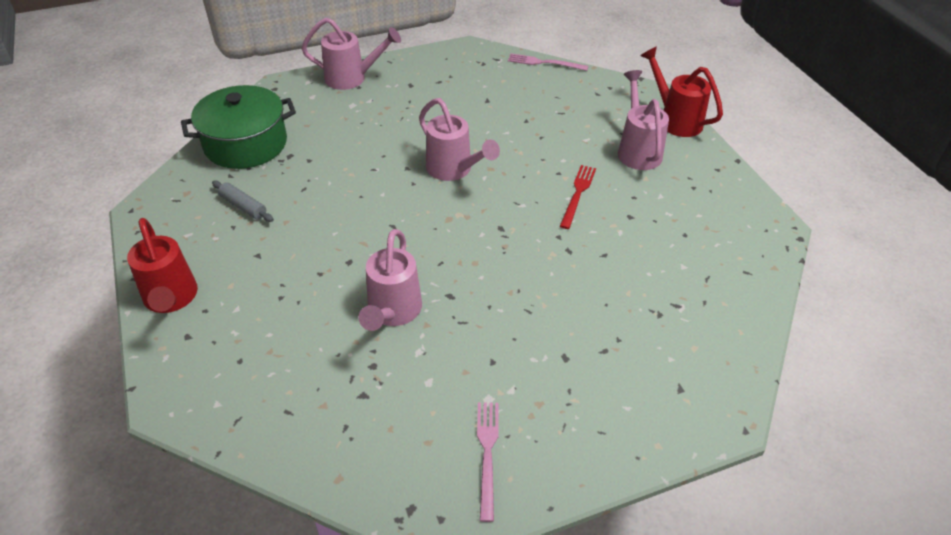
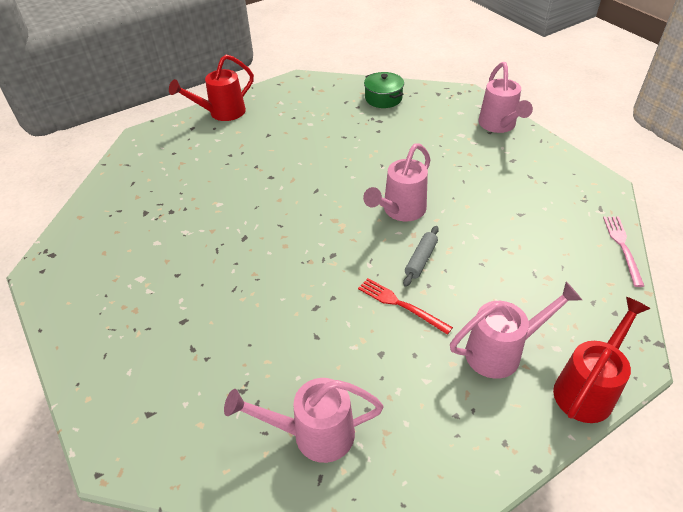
camera: 80 degrees right, 0 degrees up
green pot [181,85,296,169] -> green pot [364,72,404,108], size x0.58
grey rolling pin [212,181,274,222] -> grey rolling pin moved to [403,226,439,287]
pink watering can [359,229,422,331] -> pink watering can moved to [224,378,384,463]
pink fork [477,402,499,522] -> none
red fork [560,165,596,229] -> red fork turned 150 degrees counterclockwise [358,278,453,335]

